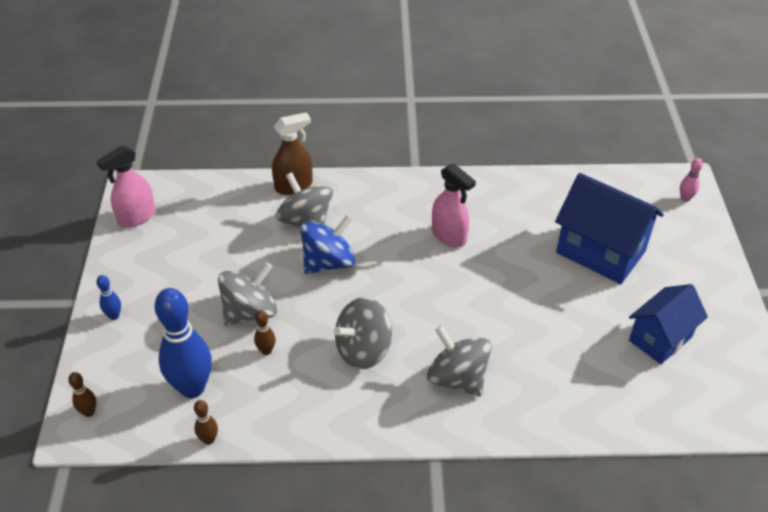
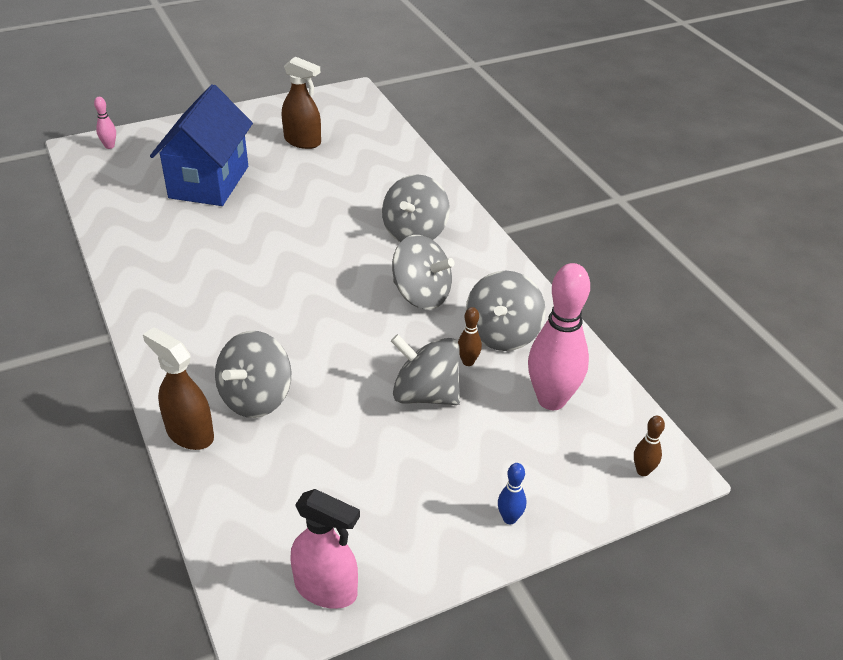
camera: 115 degrees left, 5 degrees down
blue bowling pin [155,288,212,398] -> pink bowling pin [528,263,590,410]
brown bowling pin [194,400,218,445] -> none
blue spinning top [301,215,355,274] -> none
pink spray bottle [432,164,476,247] -> none
blue house [629,284,708,364] -> brown spray bottle [282,57,321,149]
none -> grey spinning top [466,270,546,351]

